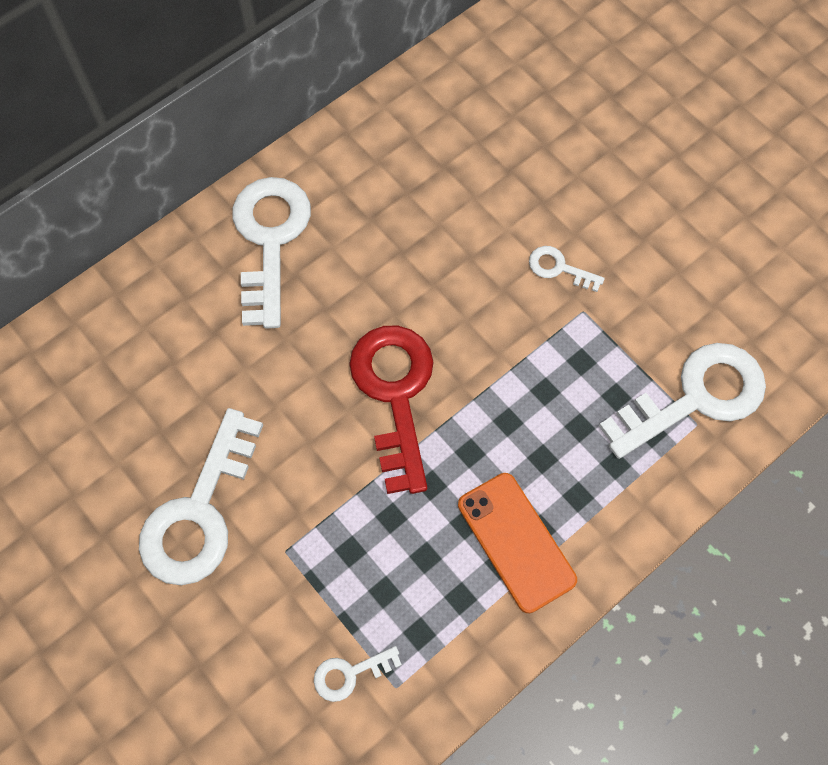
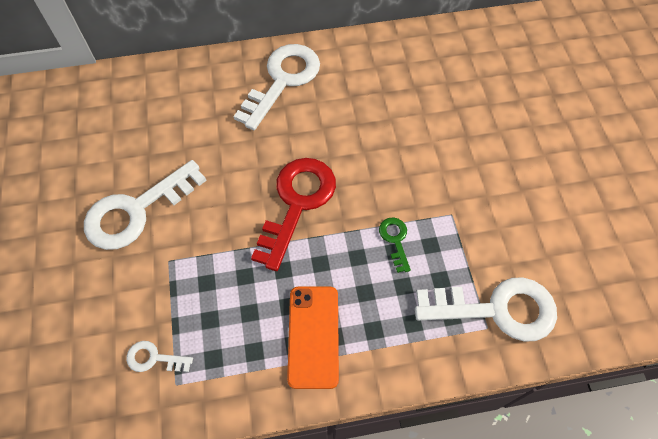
camera: 30 degrees right, 5 degrees down
white key [529,246,605,292] -> none
none -> green key [379,217,411,273]

